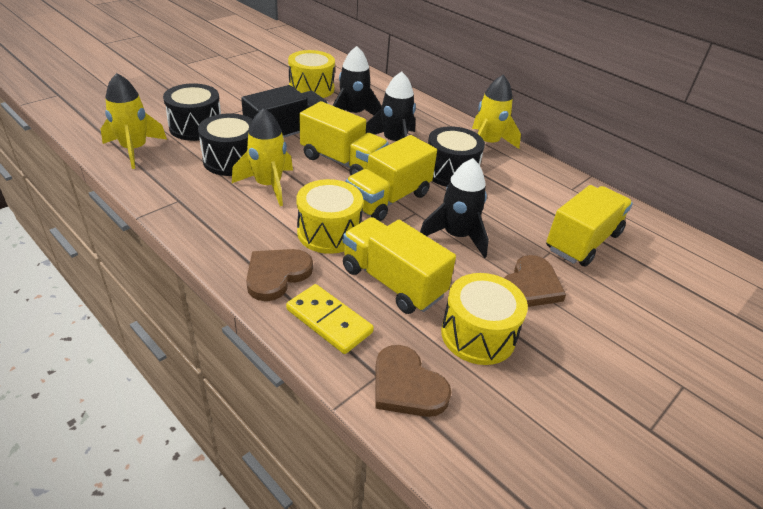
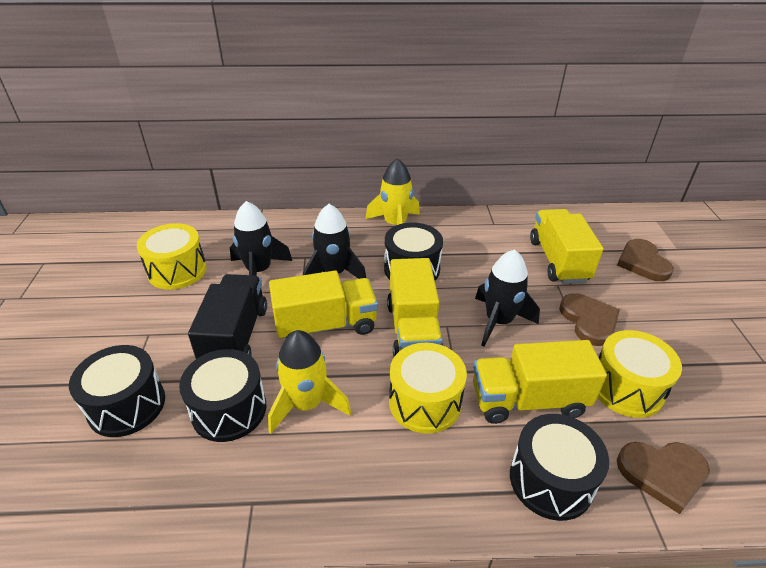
camera: 45 degrees left, 0 degrees up
yellow rocket [101,73,167,169] -> none
brown heart [246,249,313,301] -> brown heart moved to [617,239,674,281]
yellow domino [286,284,374,354] -> black drum [510,414,609,521]

